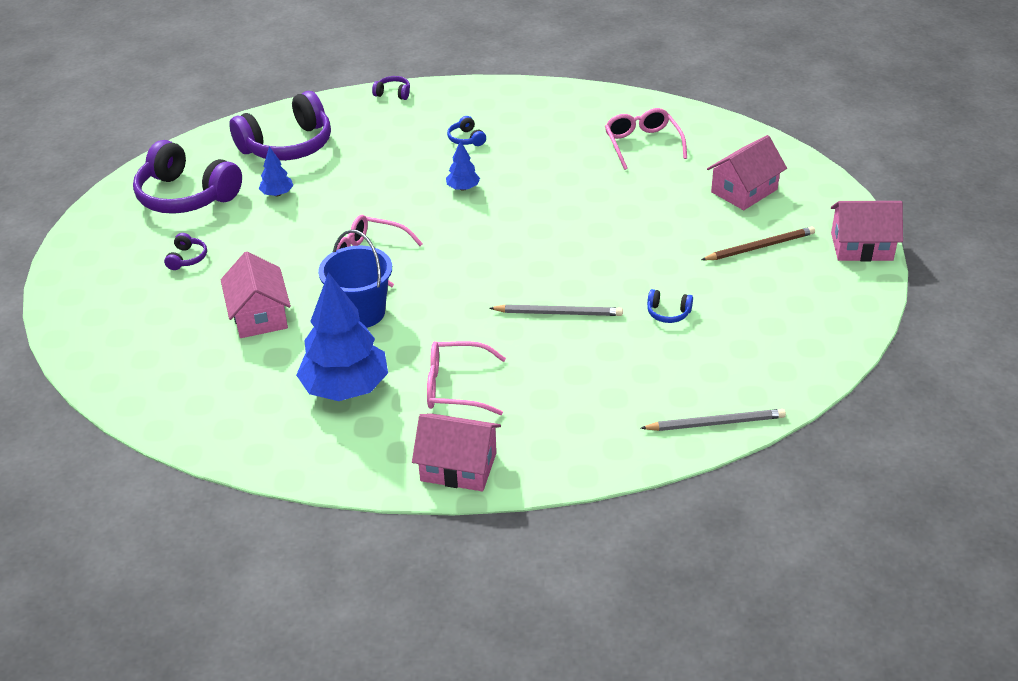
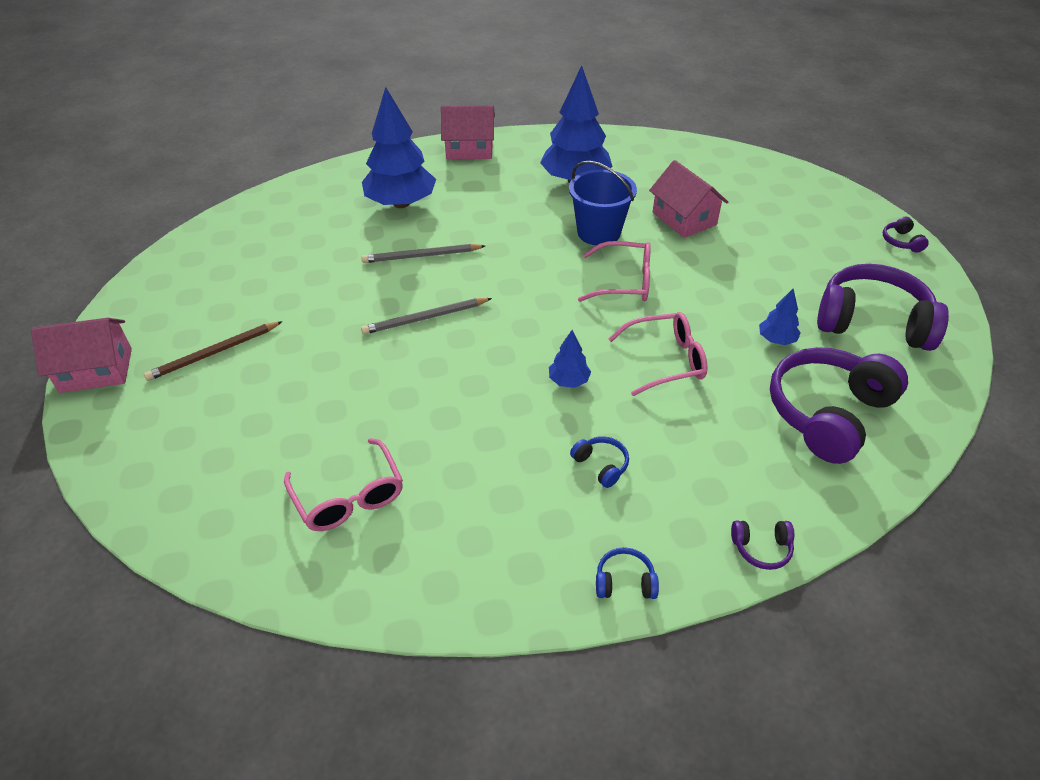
camera: 165 degrees right, 5 degrees up
purple headphones [164,233,207,270] -> purple headphones moved to [883,217,929,253]
pink glasses [427,341,506,415] -> pink glasses moved to [608,312,707,396]
grey pencil [641,409,786,431] -> grey pencil moved to [361,298,492,334]
blue headphones [647,289,693,323] -> blue headphones moved to [596,547,659,599]
pink house [707,135,787,210] -> none
none -> blue tree [362,87,436,208]

